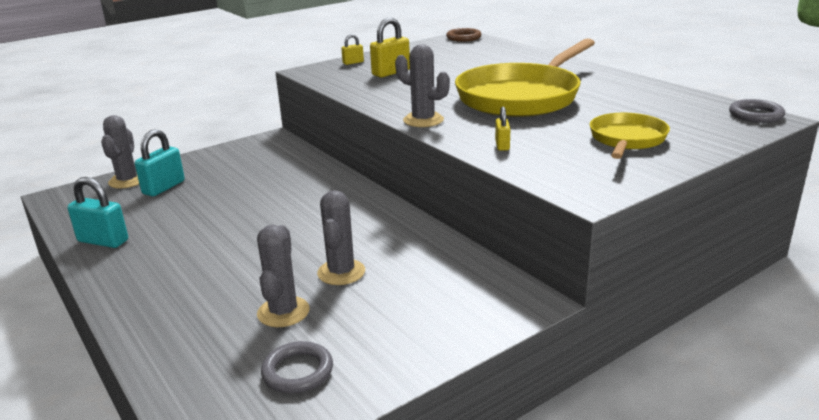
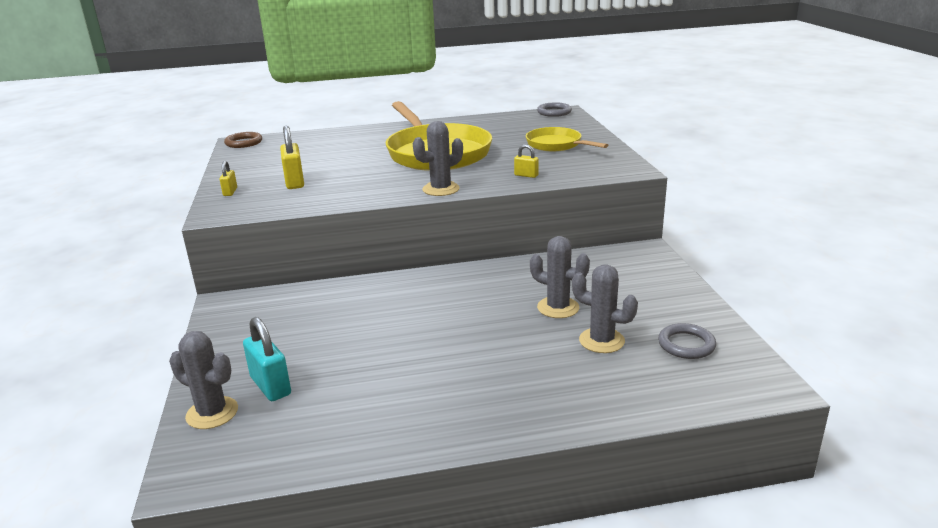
camera: 65 degrees left, 0 degrees up
turquoise padlock [67,177,128,248] -> none

